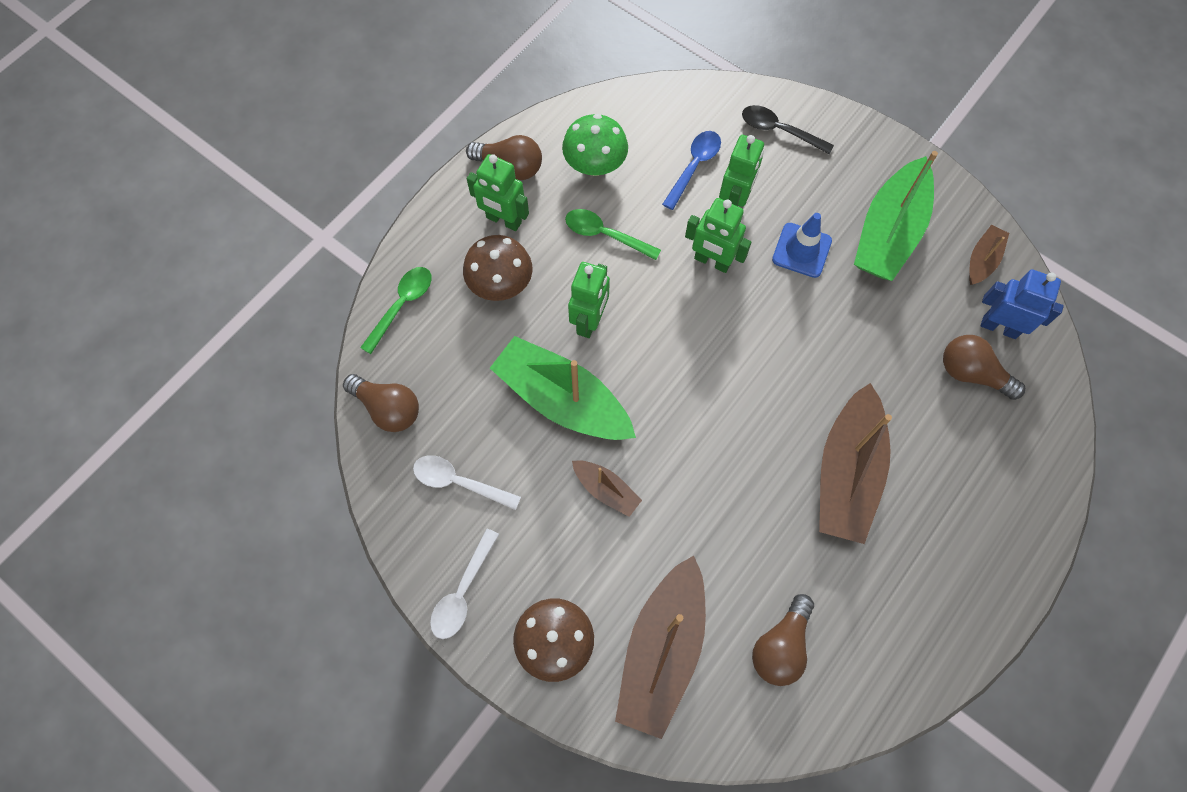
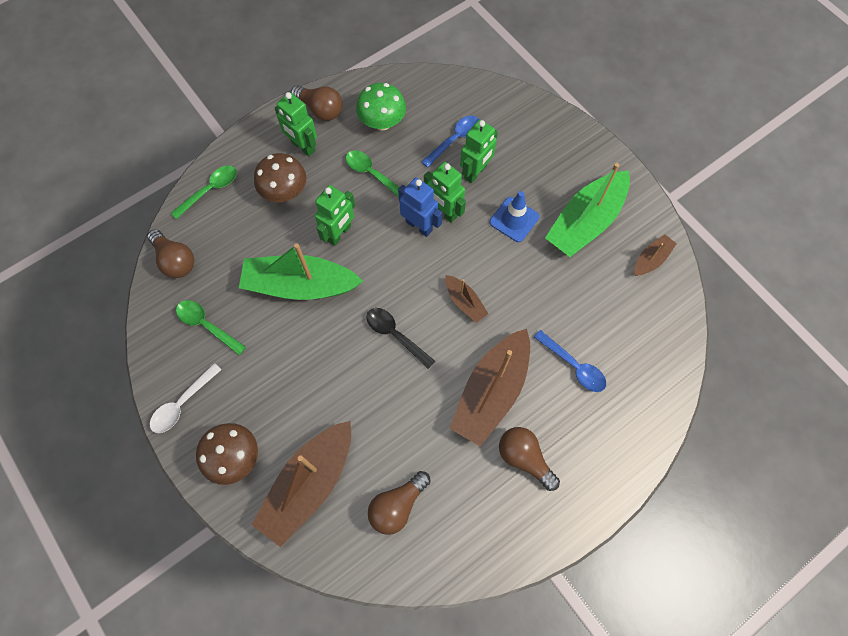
camera: 15 degrees right, 0 degrees up
white spoon [413,455,521,510] -> green spoon [176,300,246,355]
green boat [490,336,636,440] -> green boat turned 45 degrees counterclockwise [239,243,363,300]
brown boat [572,460,642,517] -> brown boat moved to [445,275,488,323]
black spoon [742,105,834,154] -> black spoon moved to [366,308,435,369]
brown light bulb [943,335,1025,400] -> brown light bulb moved to [499,427,560,491]
blue robot [981,269,1064,339] -> blue robot moved to [398,177,442,237]
none -> blue spoon [534,330,606,392]

